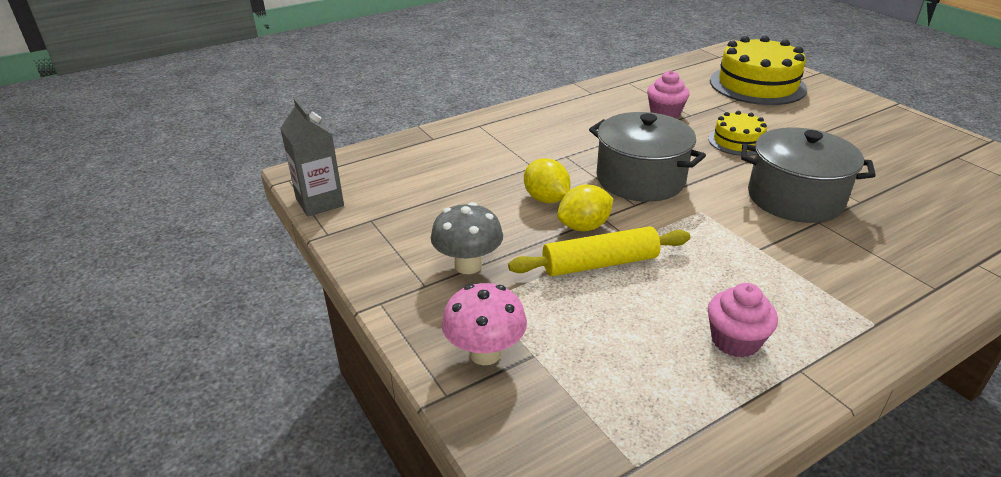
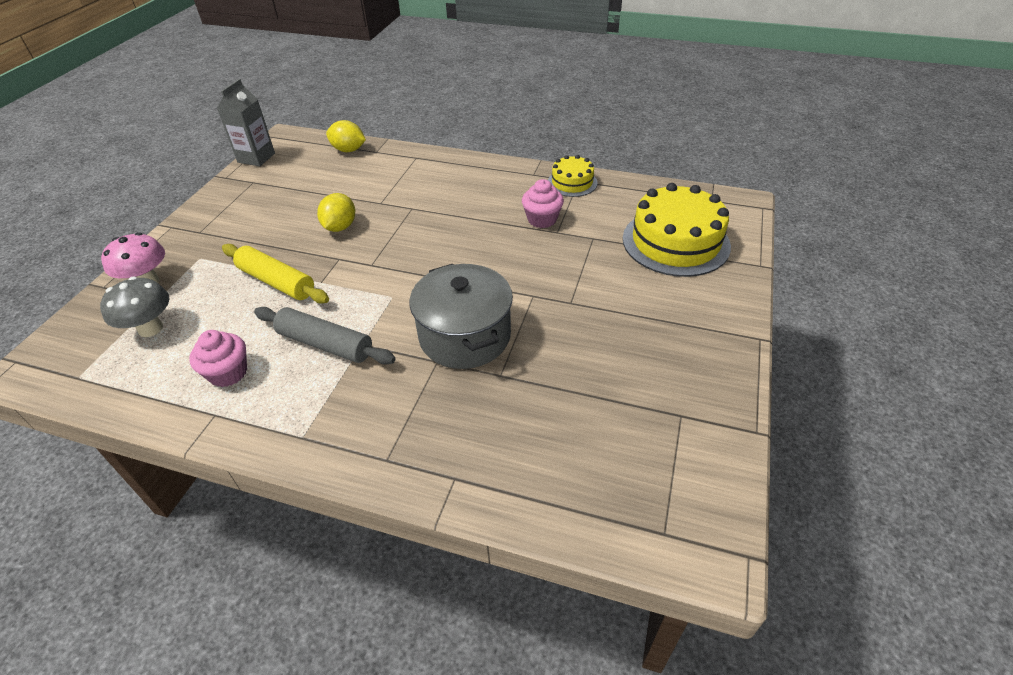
camera: 50 degrees right, 10 degrees up
grey mushroom [431,202,503,274] -> grey mushroom moved to [100,277,169,337]
yellow lemon [557,185,614,231] -> yellow lemon moved to [326,120,366,152]
grey pot [589,112,706,202] -> none
yellow cake [708,111,767,156] -> yellow cake moved to [548,155,598,197]
none -> grey rolling pin [254,307,396,365]

